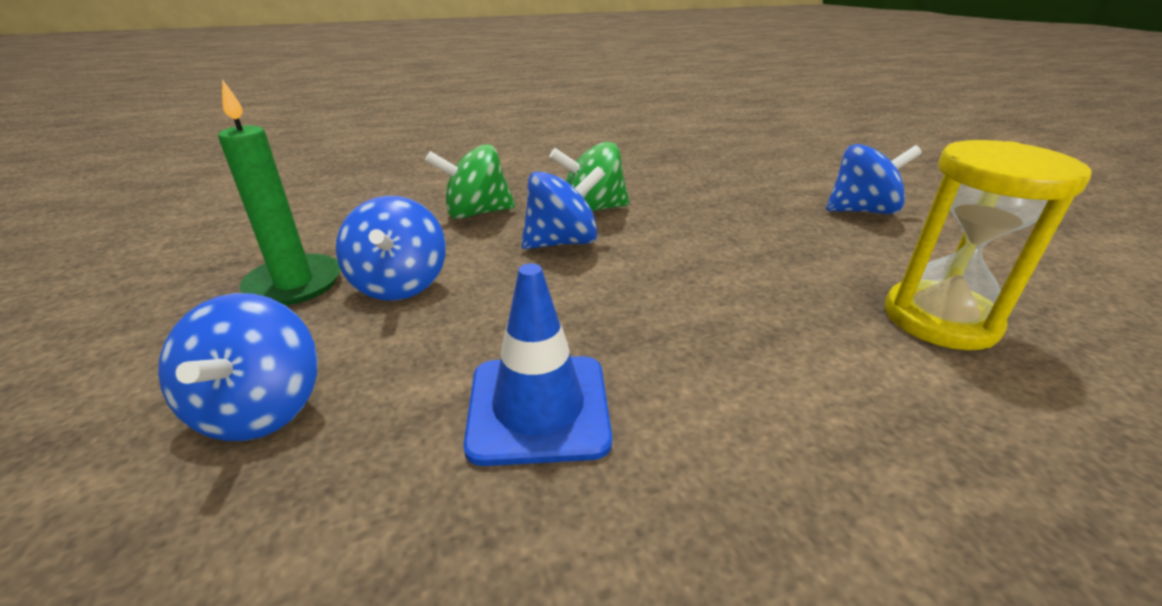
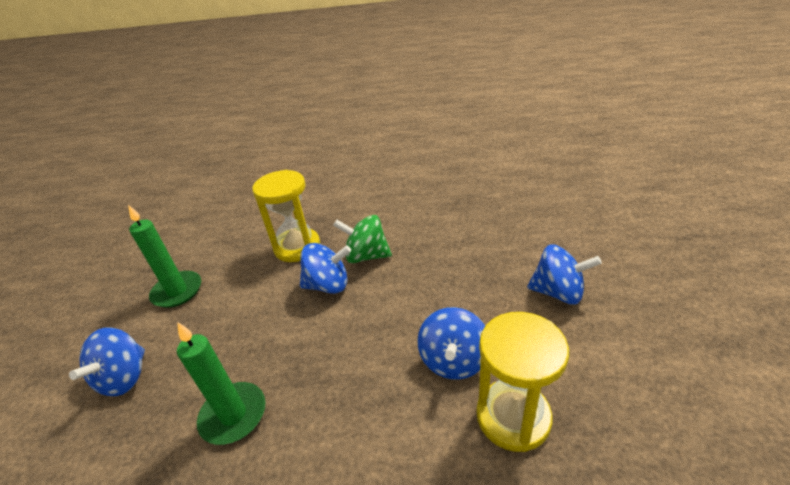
camera: 25 degrees right, 5 degrees up
blue spinning top [336,196,446,301] -> blue spinning top moved to [417,307,485,380]
green spinning top [425,144,515,219] -> yellow hourglass [252,170,320,262]
blue traffic cone [464,263,612,466] -> green candle [177,322,265,445]

